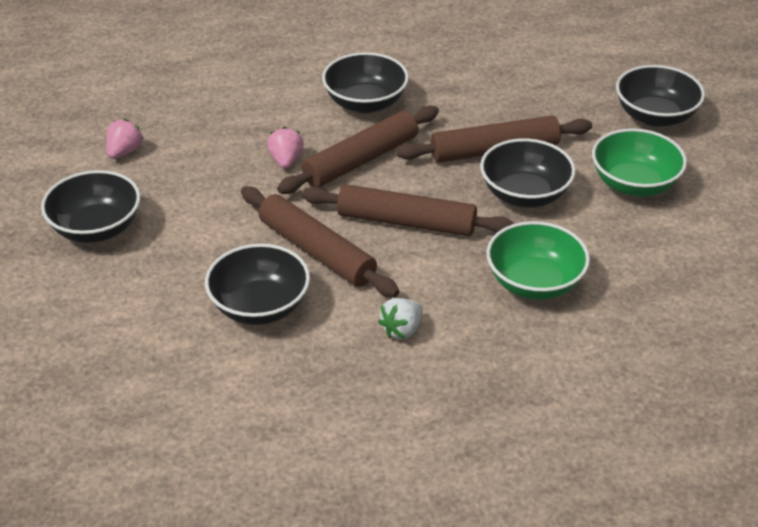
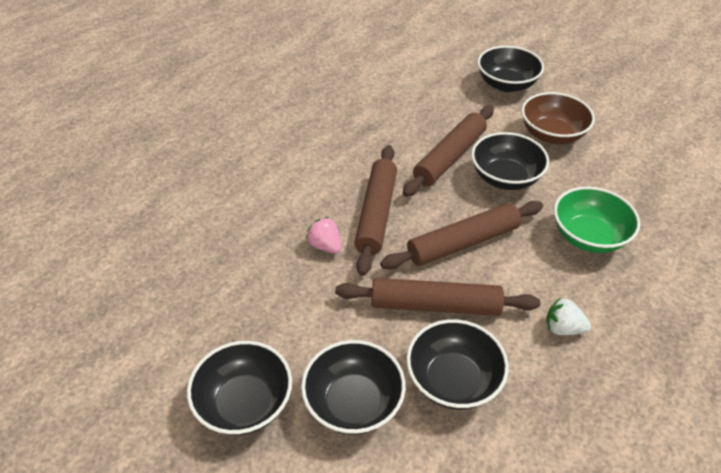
camera: 40 degrees left, 5 degrees up
pink strawberry [106,119,144,159] -> none
black bowl [322,52,409,113] -> black bowl moved to [301,340,406,435]
white strawberry [378,298,423,339] -> white strawberry turned 105 degrees clockwise [546,297,591,335]
green bowl [592,128,687,197] -> brown bowl [521,92,595,144]

